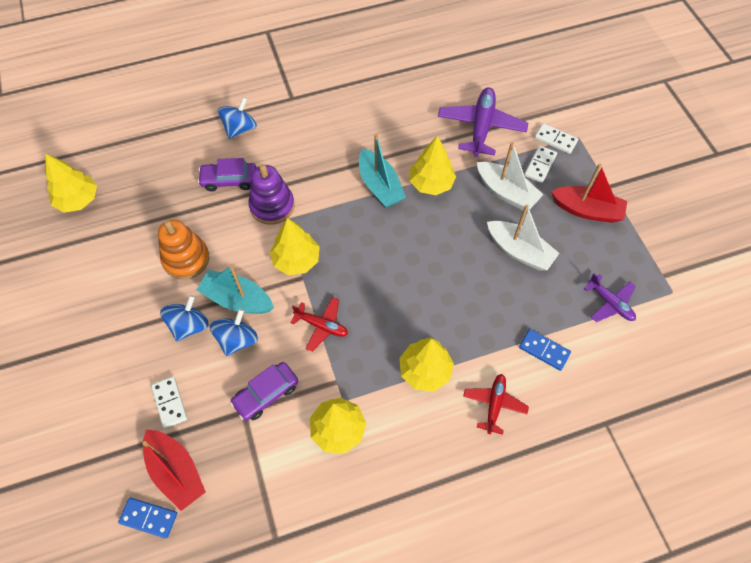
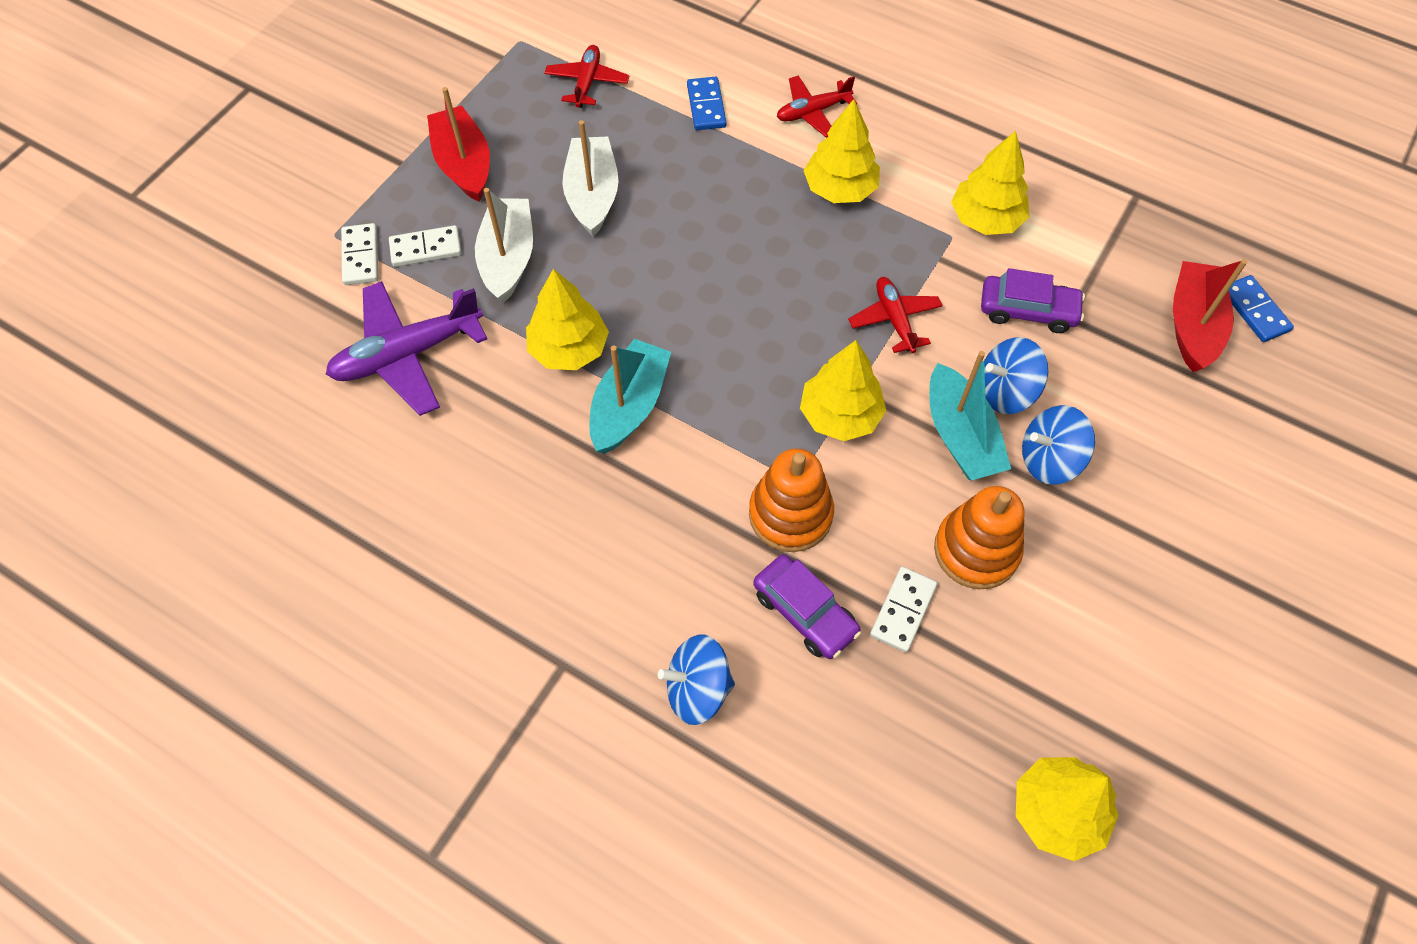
camera: 130 degrees left, 0 degrees up
white domino [151,376,187,429] -> white domino moved to [870,567,938,653]
purple stacking toy [248,164,295,225] -> orange stacking toy [749,449,834,552]
purple plane [584,274,636,322] -> red plane [545,45,629,108]

